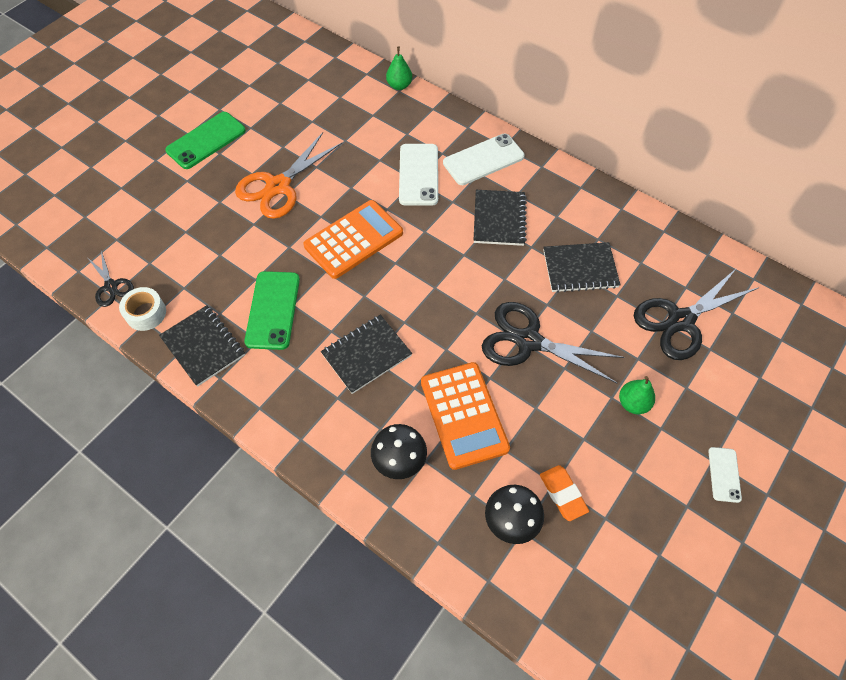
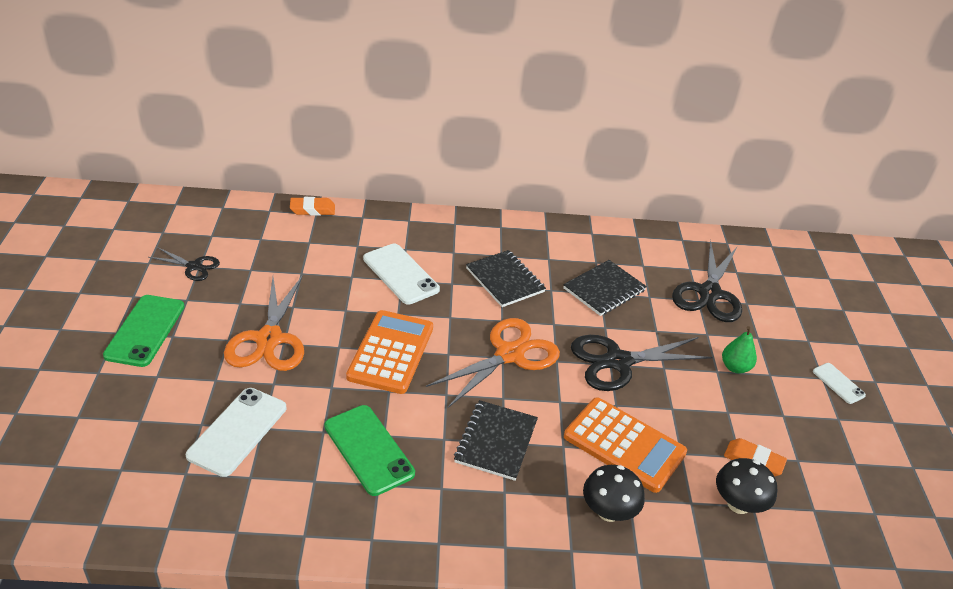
camera: 40 degrees left, 20 degrees down
black scissors [87,250,134,307] -> black scissors moved to [148,248,220,281]
white tape [119,287,166,331] -> none
black notebook [159,305,245,387] -> none
green pear [386,47,412,90] -> orange eraser [290,197,335,216]
white phone [443,134,525,185] -> white phone moved to [186,388,286,477]
none -> orange scissors [426,318,560,408]

